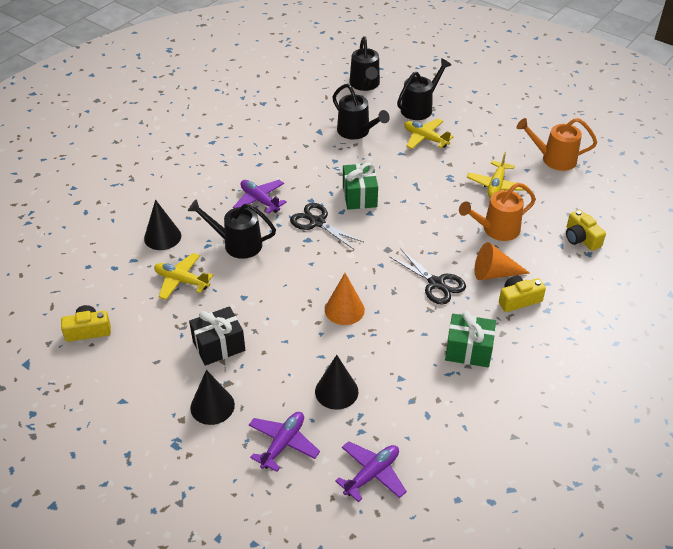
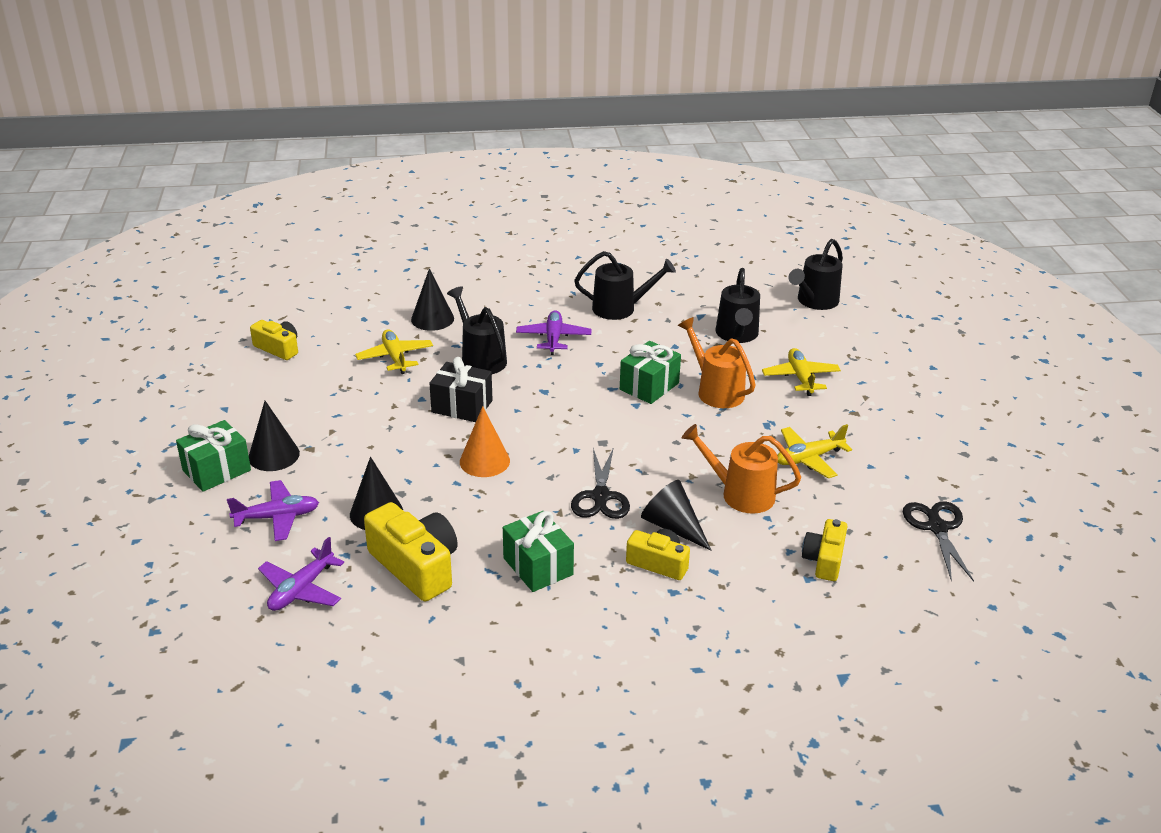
camera: 45 degrees right, 10 degrees down
black gift [189,306,245,366] -> black gift moved to [429,357,493,422]
black scissors [290,203,363,249] -> black scissors moved to [903,501,974,582]
purple plane [335,441,407,502] -> purple plane turned 120 degrees clockwise [258,537,344,611]
black watering can [397,58,451,120] -> black watering can moved to [574,251,676,320]
orange cone [475,242,530,280] -> black cone [641,480,712,551]
orange watering can [516,118,597,171] -> orange watering can moved to [678,317,756,408]
none -> green gift [176,420,251,492]
none -> yellow camera [364,502,458,601]

